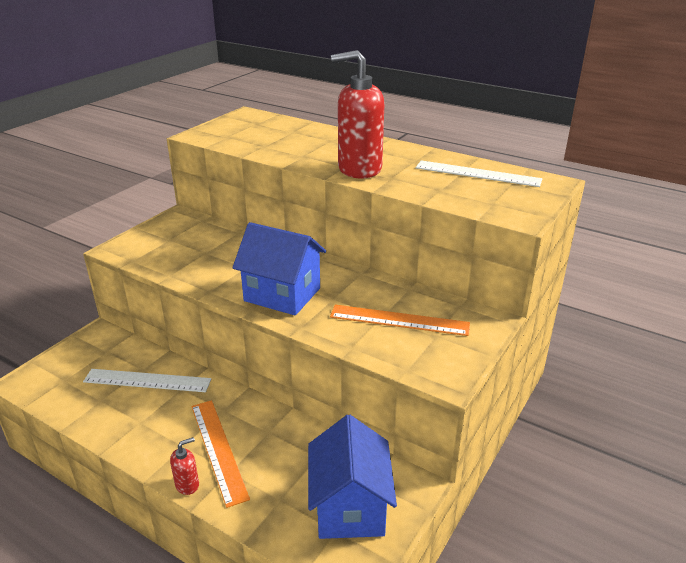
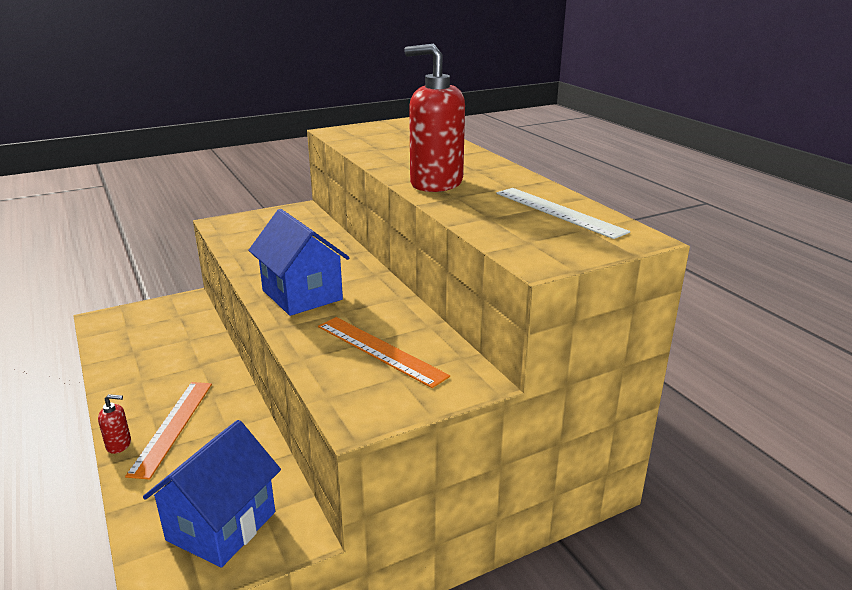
camera: 30 degrees right, 5 degrees down
white ruler [83,369,211,392] -> none

